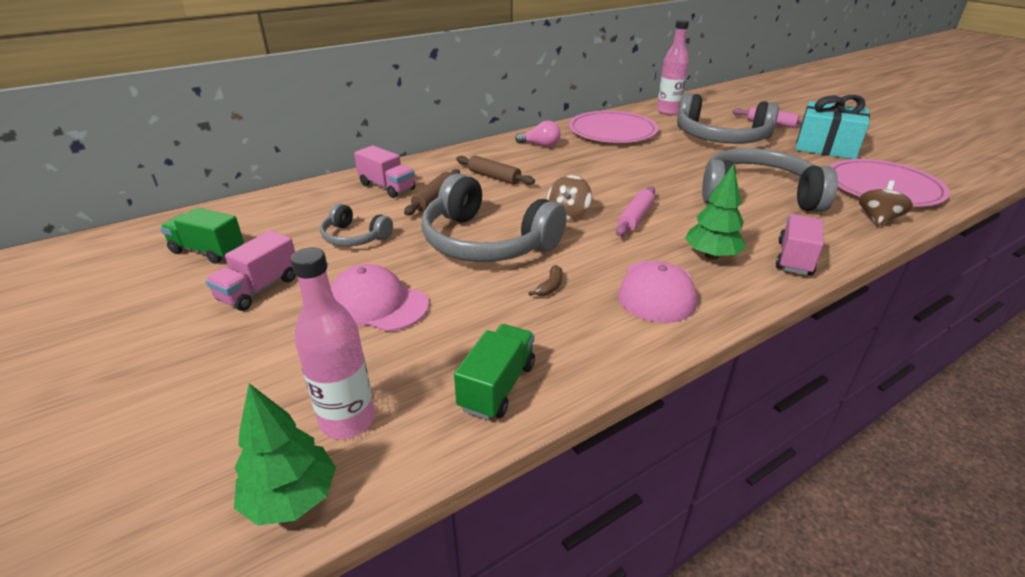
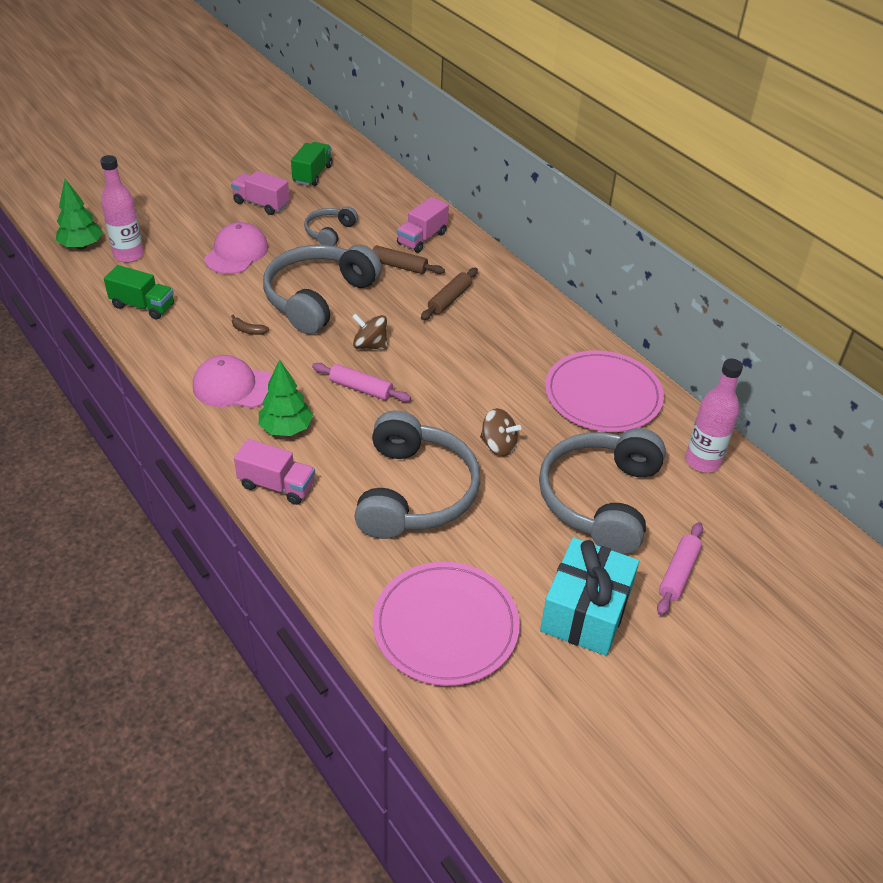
camera: 85 degrees right, 10 degrees up
pink light bulb [515,121,561,147] -> none
brown spinning top [859,180,913,226] -> brown spinning top moved to [480,408,521,456]

